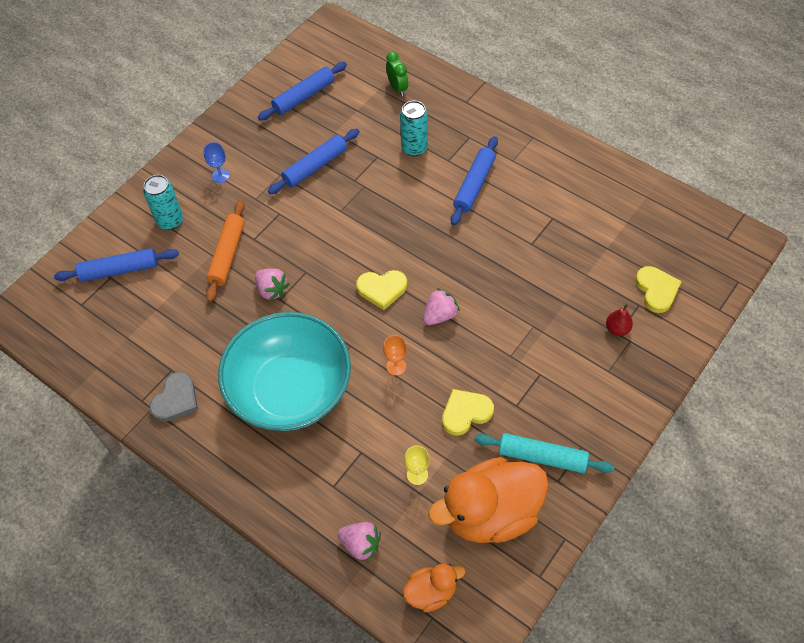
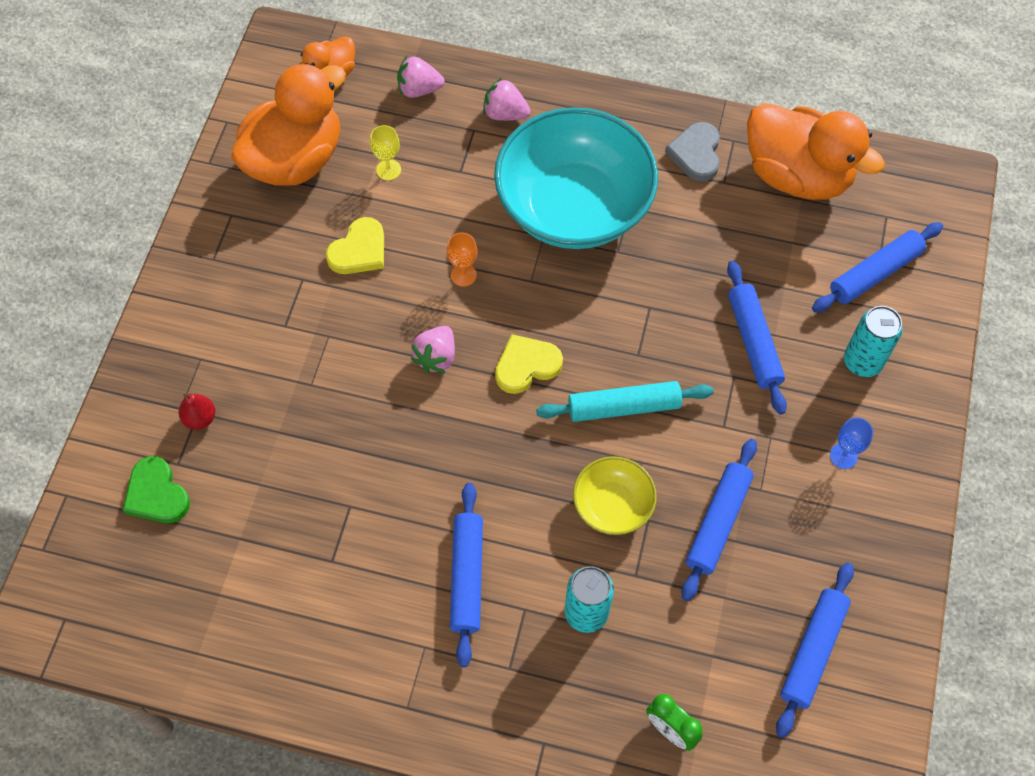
camera: 155 degrees right, 5 degrees up
orange rolling pin [206,200,245,302] -> blue rolling pin [727,261,787,415]
pink strawberry [255,268,290,301] -> pink strawberry moved to [483,78,531,121]
turquoise rolling pin [474,433,614,473] -> turquoise rolling pin moved to [536,381,713,422]
yellow heart [635,266,682,313] -> green heart [123,456,190,523]
none -> yellow bowl [573,456,657,535]
none -> orange duck [747,103,885,200]

